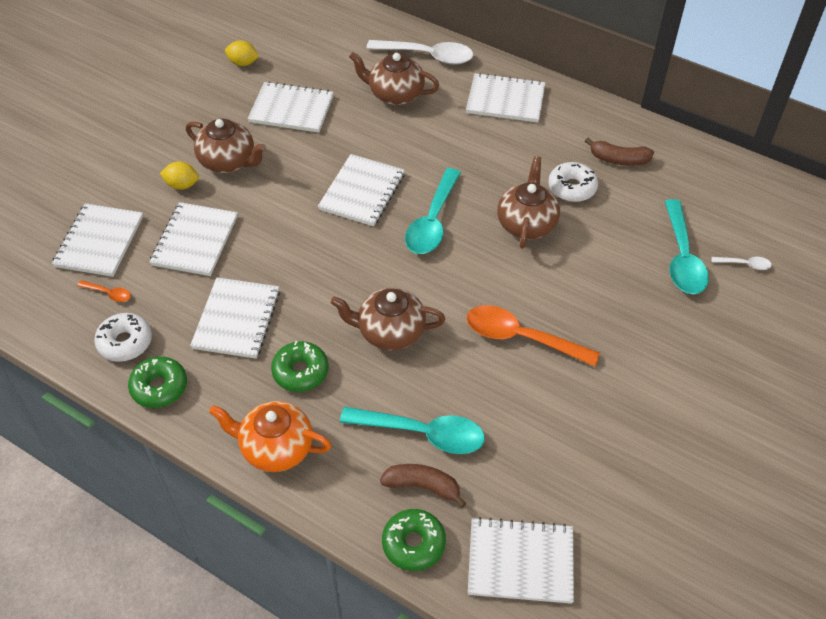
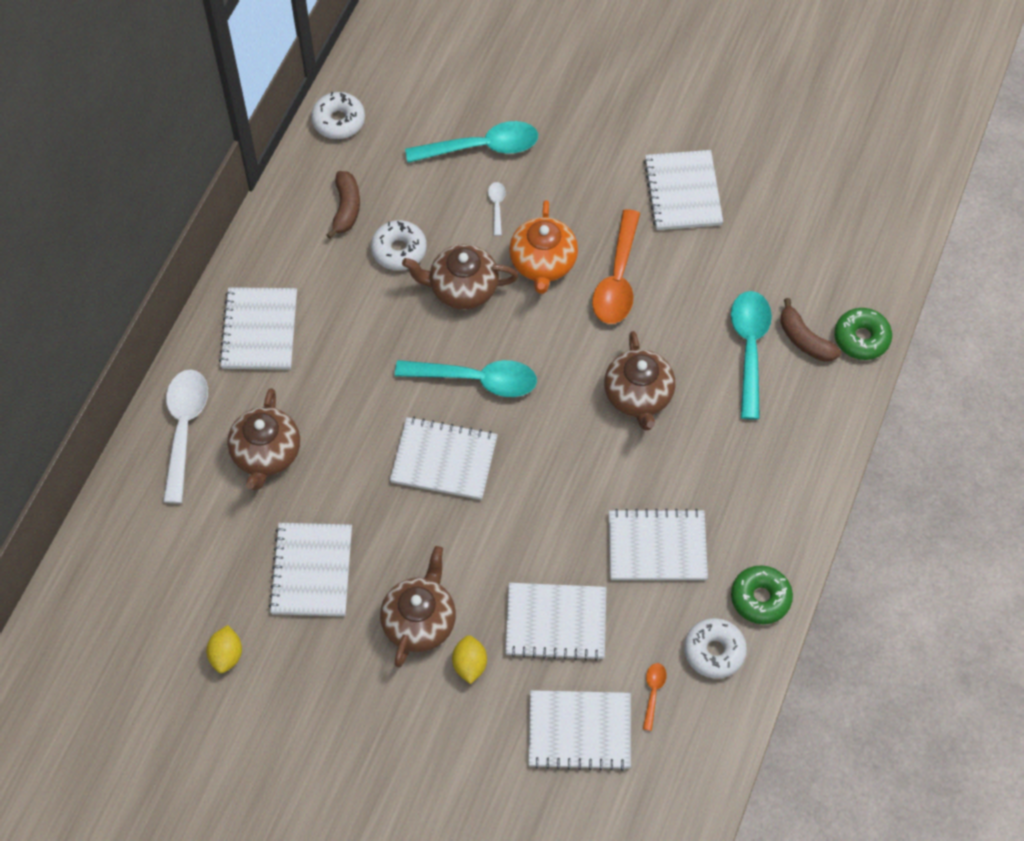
camera: 100 degrees left, 10 degrees up
orange teapot [209,401,331,472] -> orange teapot moved to [509,200,578,294]
green donut [271,341,329,392] -> none
brown banana [380,464,466,508] -> brown banana turned 45 degrees counterclockwise [780,298,841,362]
white notebook [468,517,574,604] -> white notebook moved to [644,150,723,230]
white spoon [711,257,772,270] -> white spoon moved to [488,182,506,236]
none -> white donut [311,92,365,139]

